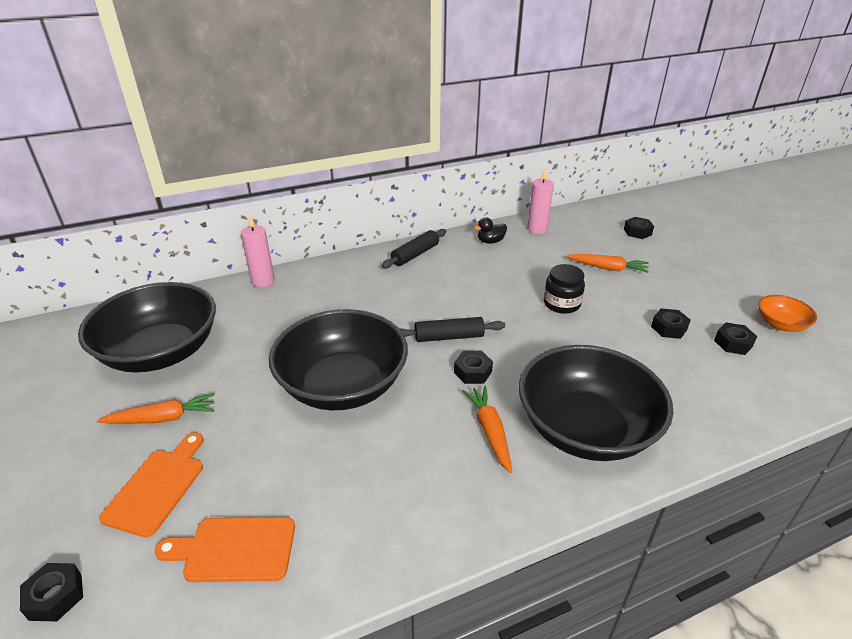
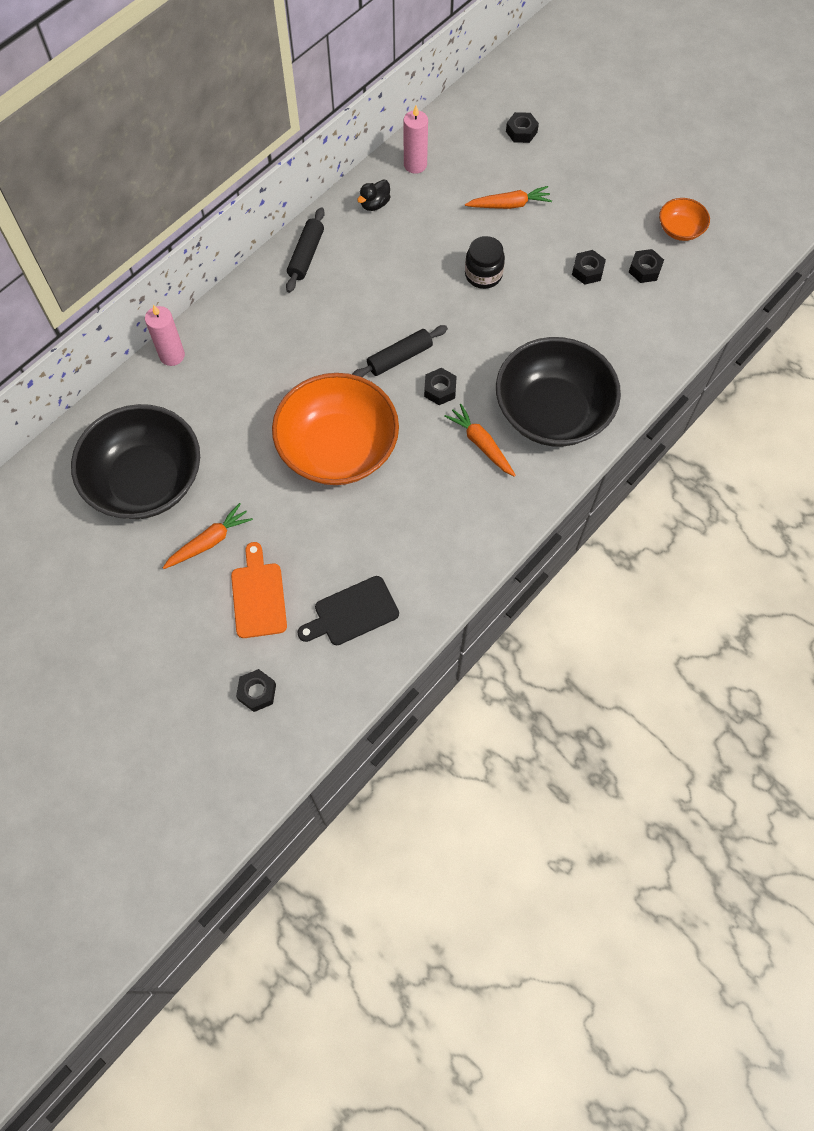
camera: 25 degrees left, 30 degrees up
orange cutting board [155,517,295,582] -> black cutting board [297,576,399,645]
black bowl [269,309,408,411] -> orange bowl [272,373,399,485]

